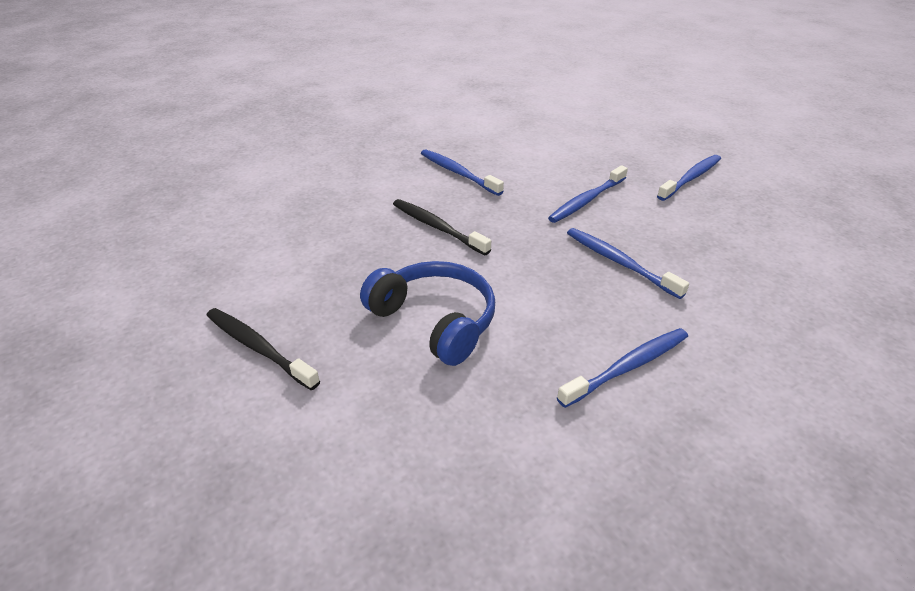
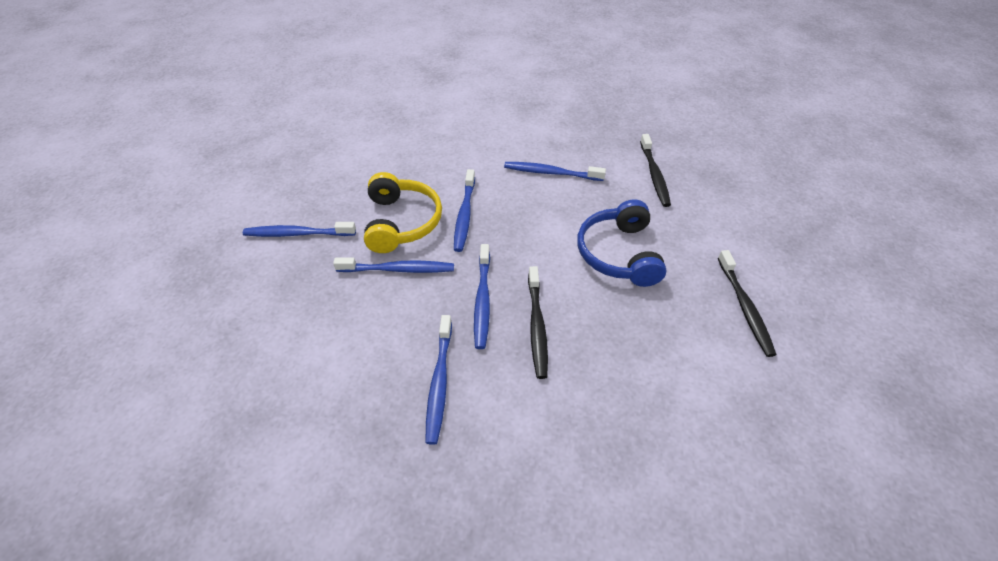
camera: 135 degrees left, 10 degrees up
none -> yellow headphones [364,172,442,253]
none -> blue toothbrush [474,244,490,349]
none -> black toothbrush [640,134,671,207]

